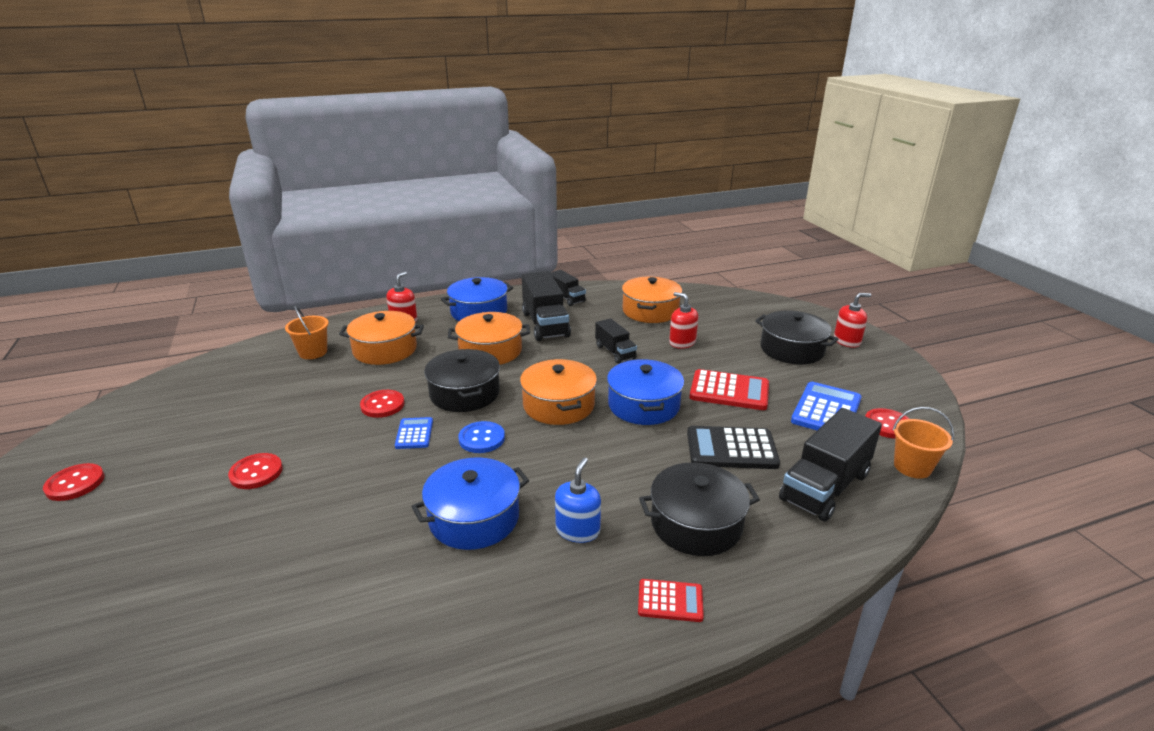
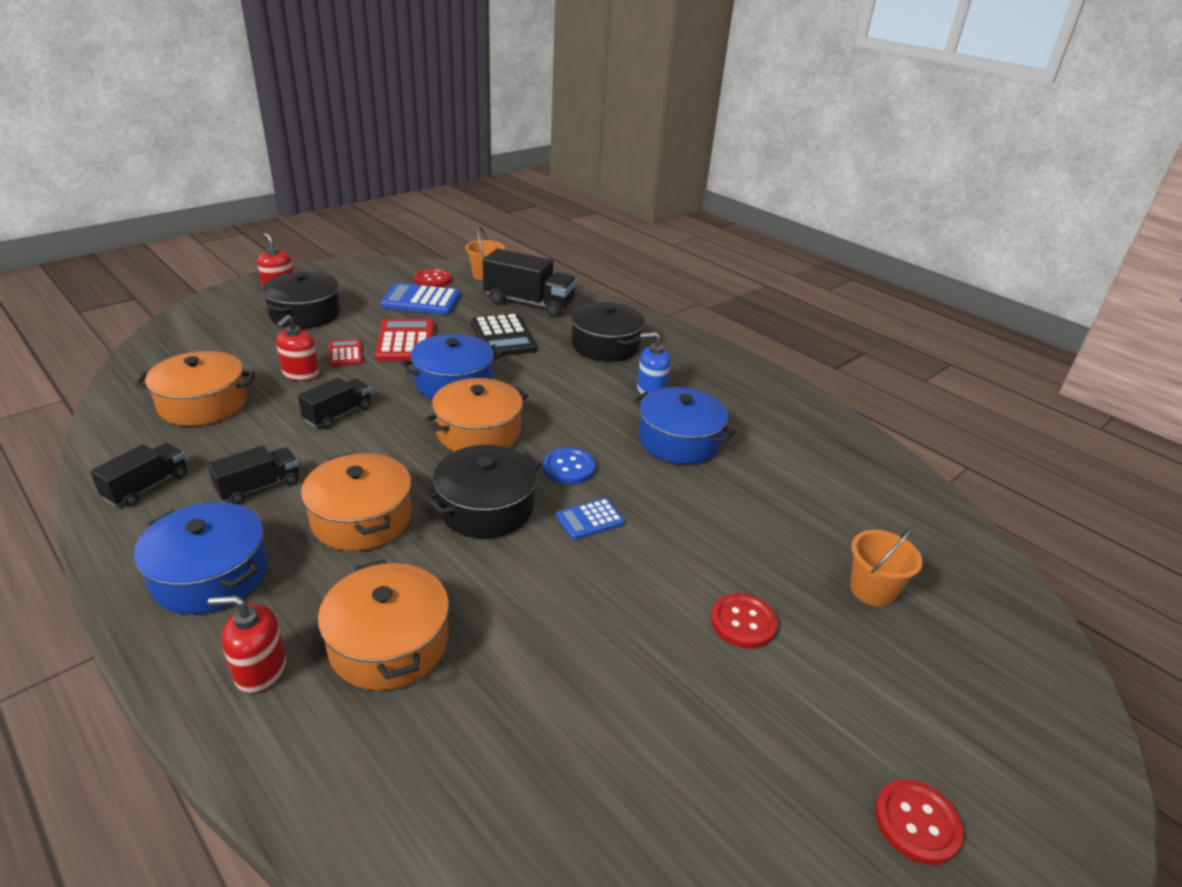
camera: 115 degrees left, 5 degrees up
orange bucket [285,306,329,359] -> orange bucket moved to [850,526,923,607]
red button [360,390,405,418] -> none
black truck [522,271,571,341] -> black truck [207,446,299,504], size x0.58
red calculator [638,579,704,622] -> red calculator moved to [329,339,363,366]

